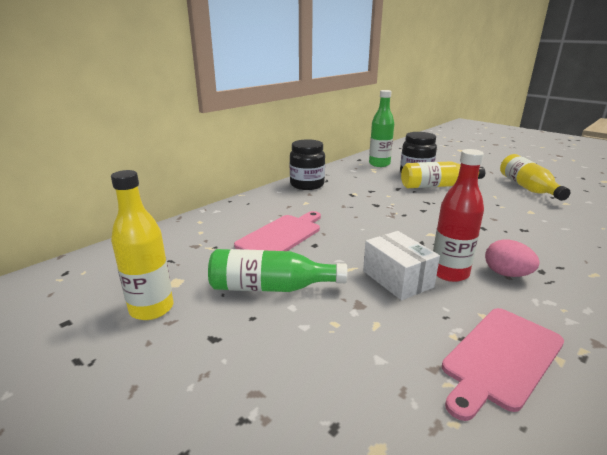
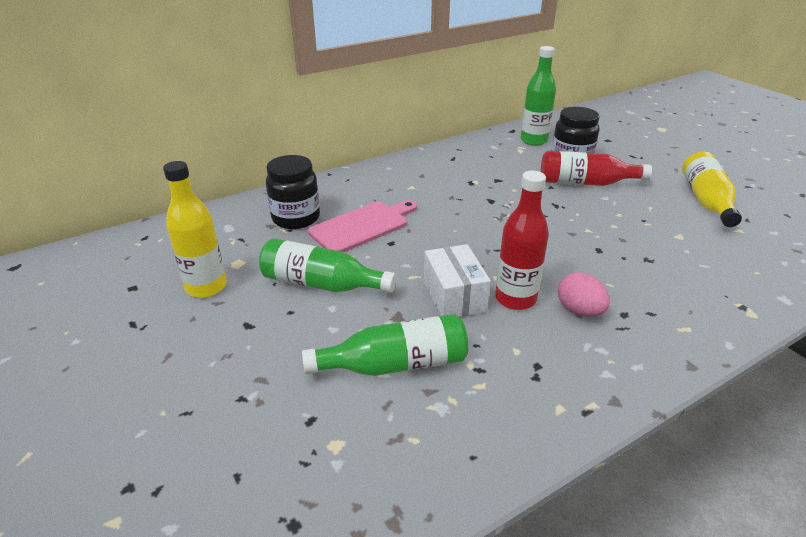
camera: 15 degrees right, 10 degrees up
black jar [290,139,325,190] -> black jar moved to [266,155,320,229]
yellow bottle [401,161,485,188] -> red bottle [541,151,652,186]
pink cutting board [442,308,564,421] -> none
none -> green bottle [302,314,468,376]

